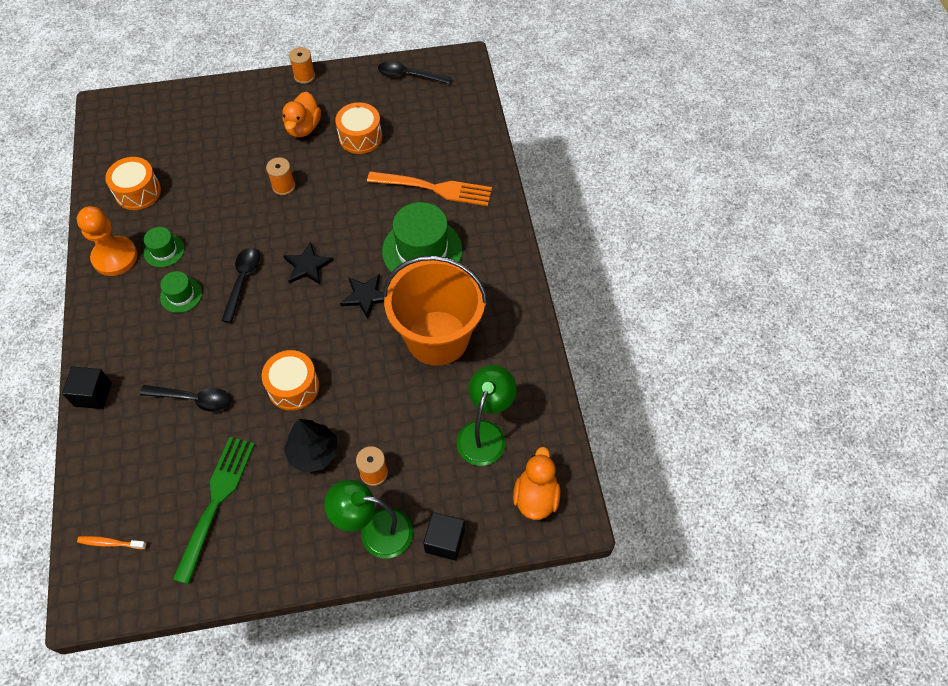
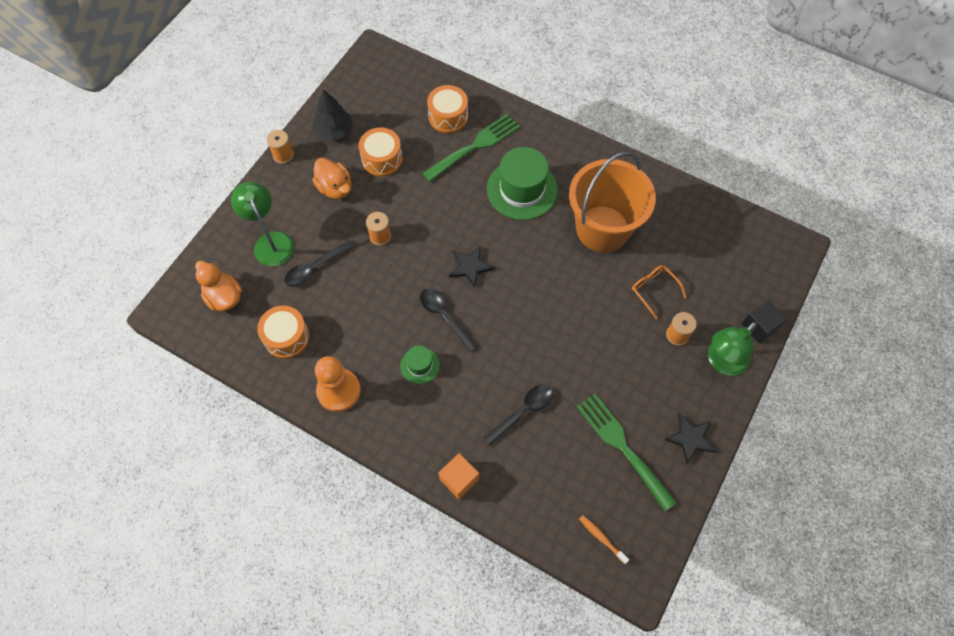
camera: 50 degrees left, 5 degrees up
black cube [62,366,112,409] -> orange cube [438,453,479,499]
orange toothbrush [77,536,147,549] -> orange toothbrush turned 90 degrees clockwise [579,515,629,564]
green hat [144,227,185,267] -> none
orange drum [261,350,319,411] -> orange drum moved to [427,85,468,133]
black tree [284,419,337,473] -> black tree moved to [312,89,353,141]
black star [340,274,384,319] -> black star moved to [665,414,716,464]
orange fork [367,171,492,206] -> green fork [422,114,520,182]
black spoon [378,61,452,84] -> black spoon moved to [285,240,355,287]
green lamp [457,365,517,466] -> green lamp moved to [231,181,294,266]
orange duck [513,447,560,520] -> orange duck moved to [195,261,242,311]
none -> orange glasses [632,265,687,319]

